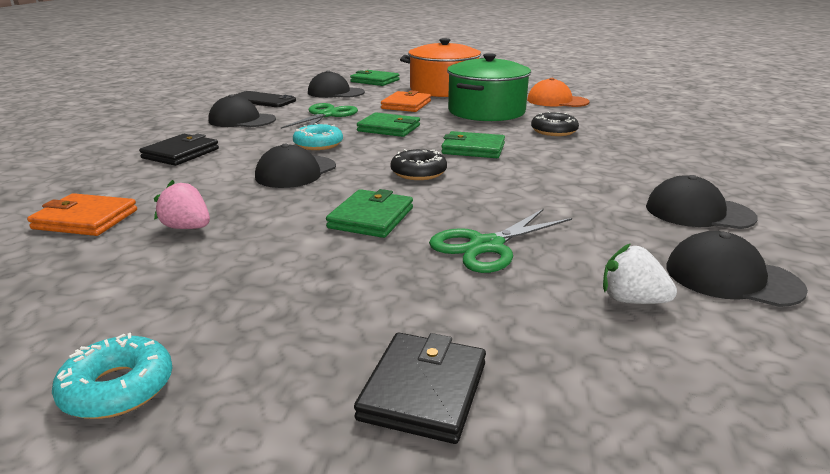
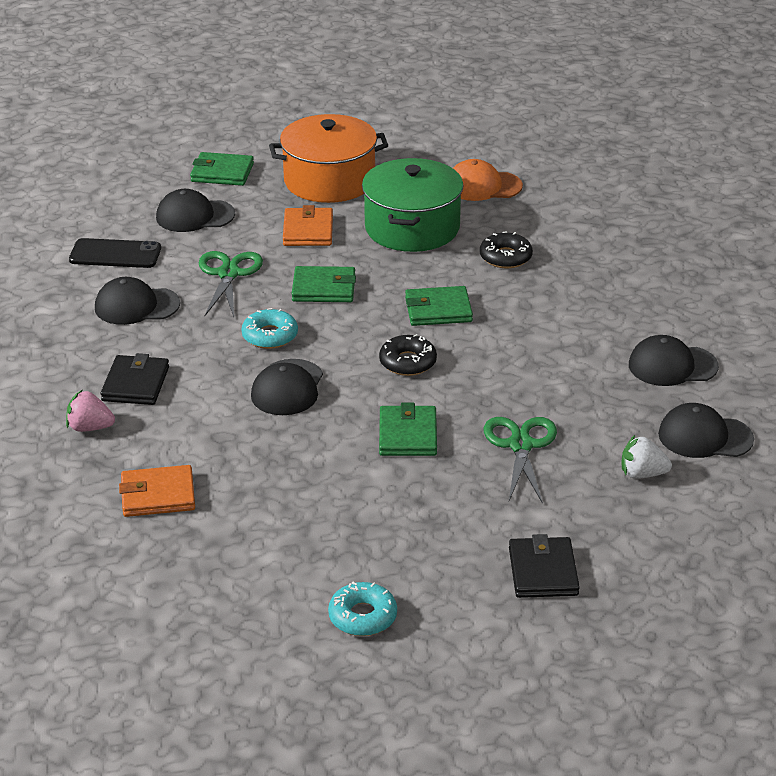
camera: 20 degrees left, 10 degrees up
pink strawberry [154,180,210,229] -> pink strawberry moved to [66,390,115,432]
green scissors [429,209,572,273] -> green scissors turned 150 degrees clockwise [484,417,557,504]

